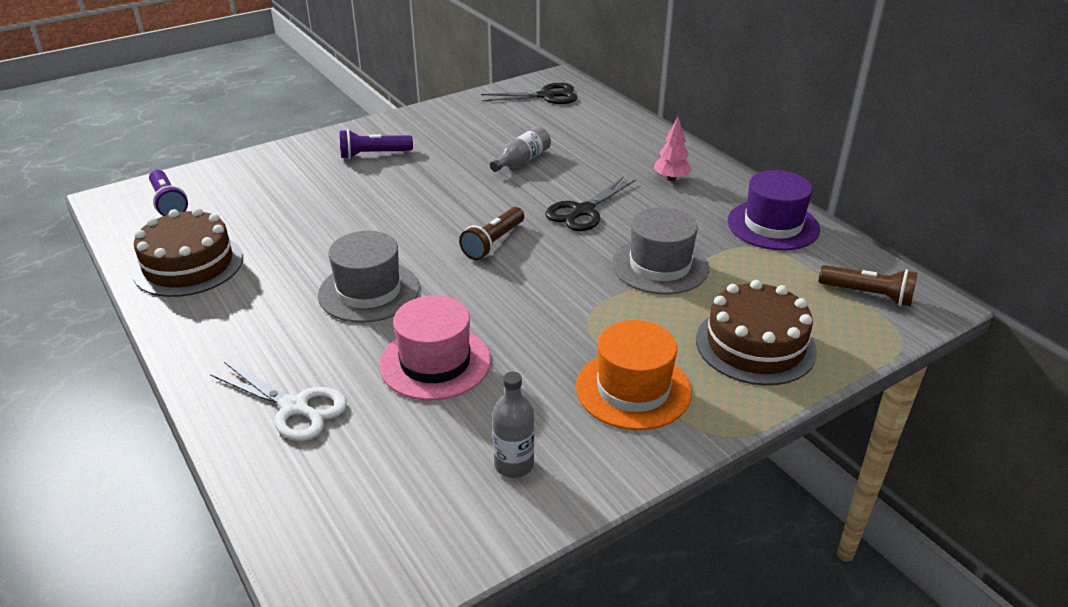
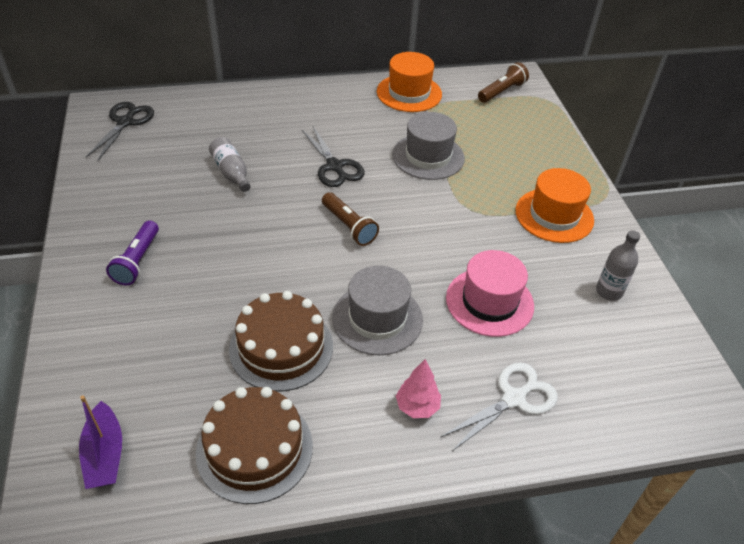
camera: 70 degrees left, 10 degrees up
purple flashlight [149,170,188,216] -> purple boat [79,396,122,489]
pink tree [654,117,692,181] -> pink tree moved to [396,359,441,418]
brown cake [696,280,817,385] -> brown cake moved to [229,291,333,391]
purple hat [727,170,820,250] -> orange hat [377,52,442,112]

